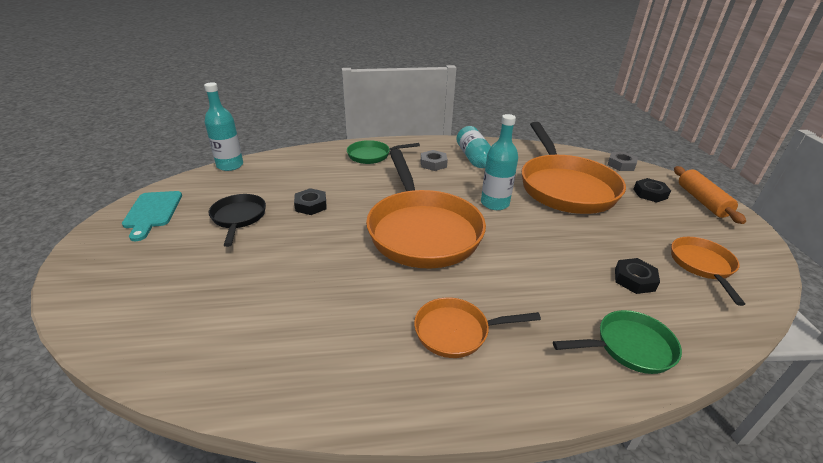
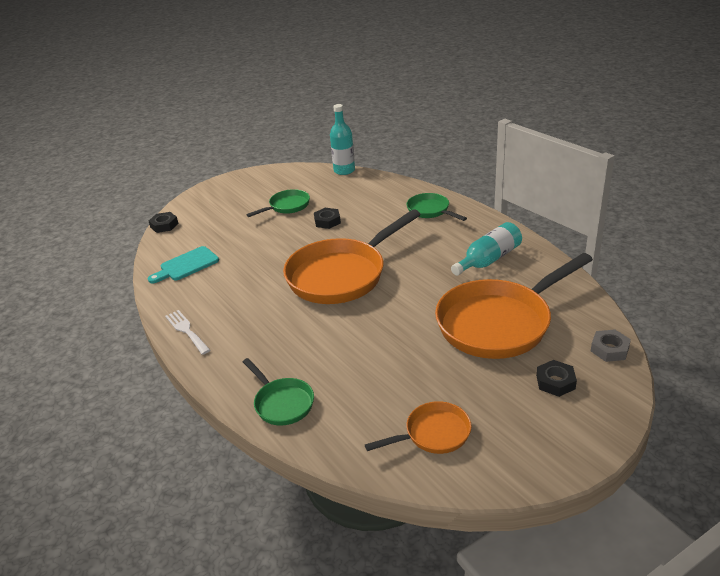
camera: 65 degrees right, 0 degrees up
turquoise cutting board [122,191,182,241] -> turquoise cutting board moved to [148,246,219,284]
black pan [209,194,266,247] -> green pan [246,189,310,217]
orange pan [414,297,541,358] -> none
grey nut [421,150,448,171] -> none
turquoise bottle [481,114,518,210] -> none
black nut [615,258,660,294] -> black nut moved to [149,212,179,233]
orange rolling pin [674,166,746,224] -> none
none -> white fork [165,310,210,355]

